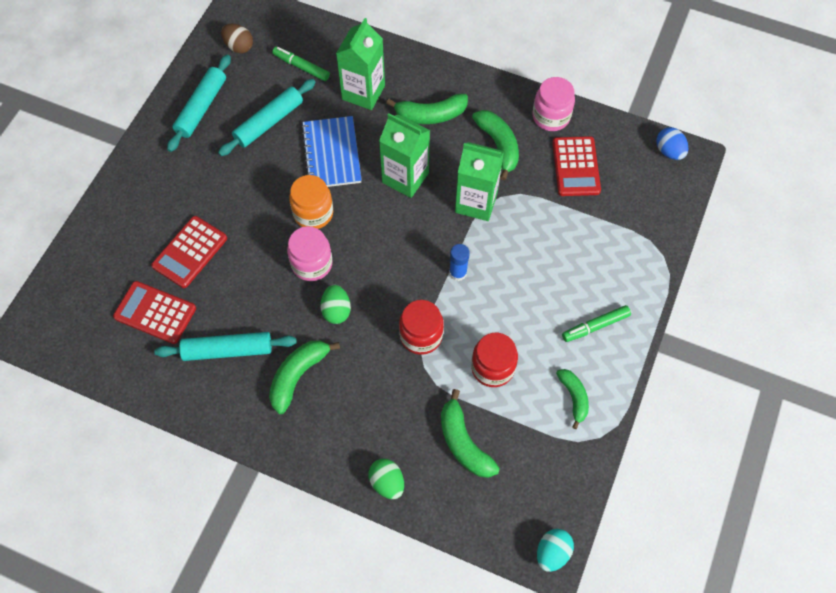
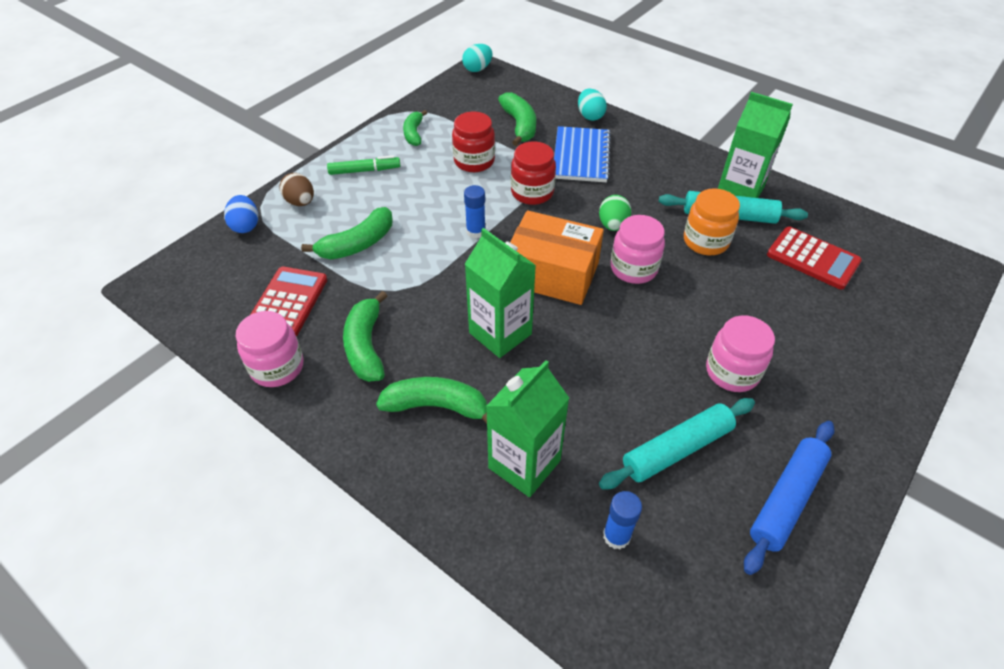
camera: 165 degrees left, 15 degrees down
red calculator [151,216,227,288] -> none
turquoise rolling pin [167,55,231,152] -> blue rolling pin [744,421,835,575]
brown egg [221,24,253,53] -> brown egg moved to [279,173,314,206]
green banana [269,340,340,414] -> green banana moved to [301,207,392,260]
green marker [272,47,330,81] -> blue glue stick [603,491,642,550]
orange jar [289,175,333,229] -> orange jar moved to [684,188,740,255]
blue notebook [301,116,362,187] -> blue notebook moved to [554,126,611,182]
green egg [368,459,404,499] -> turquoise egg [578,89,607,121]
green carton [455,142,504,221] -> green carton moved to [718,92,793,198]
blue egg [656,127,688,160] -> blue egg moved to [224,195,258,233]
none -> orange box [510,211,604,305]
none -> pink jar [706,315,775,392]

